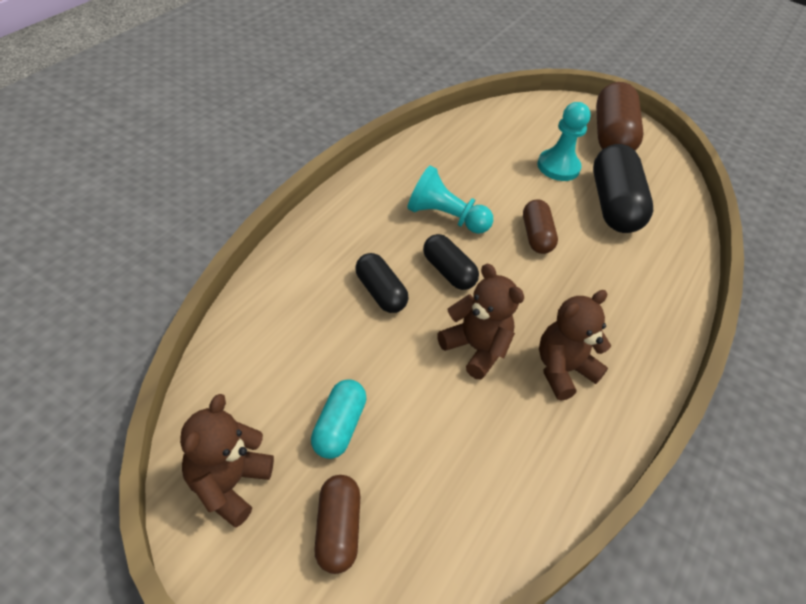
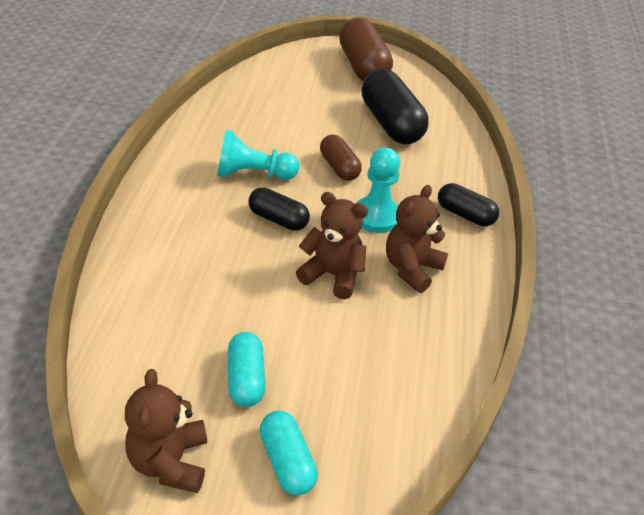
camera: 20 degrees left, 5 degrees down
brown capsule [314,475,360,574] -> turquoise capsule [260,411,318,495]
black capsule [355,253,408,313] -> black capsule moved to [438,183,499,226]
turquoise pawn [537,102,591,181] -> turquoise pawn moved to [355,148,400,233]

